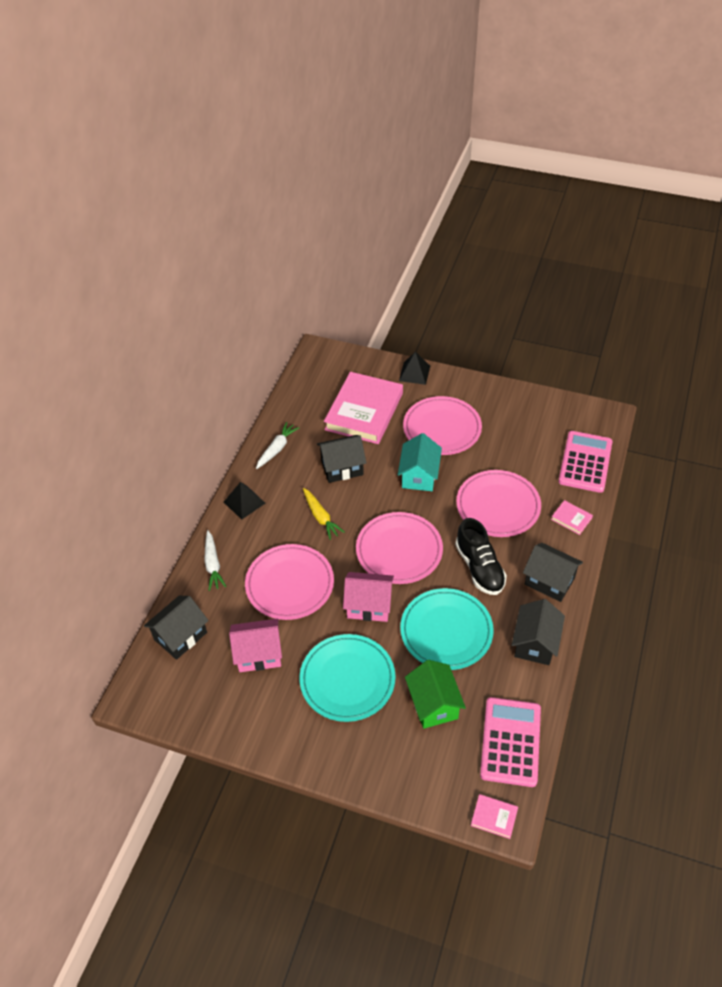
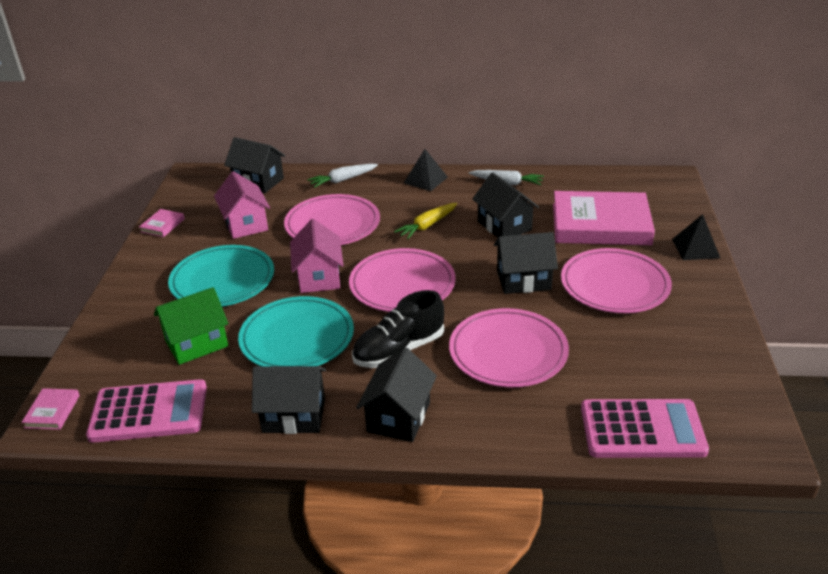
camera: 75 degrees right, 15 degrees down
turquoise house [398,433,442,491] -> black house [494,232,558,294]
pink book [551,500,593,535] -> pink book moved to [139,209,185,237]

